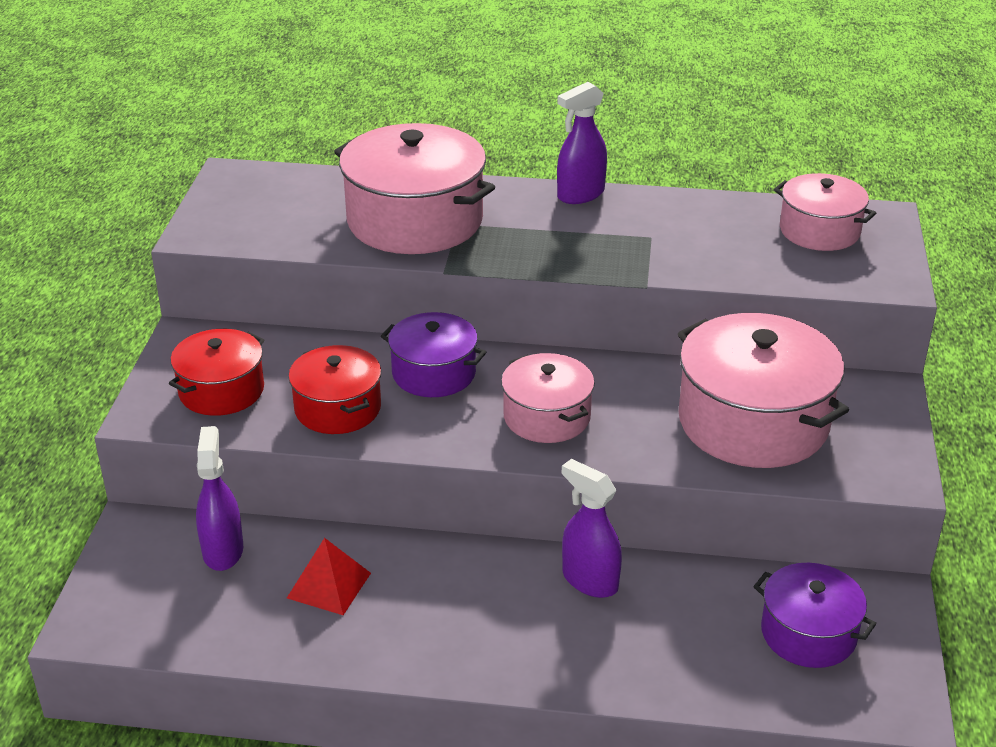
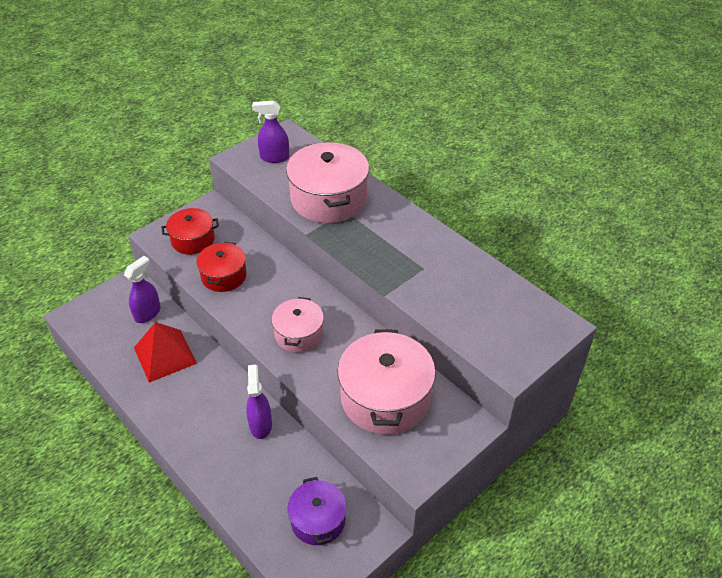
camera: 40 degrees right, 10 degrees up
red pyramid [287,538,371,615] -> red pyramid [134,322,197,382], size x1.56
purple pot [381,312,486,397] -> none
purple spray bottle [557,82,607,204] -> purple spray bottle moved to [252,101,289,163]
pink pot [774,173,876,251] -> none

